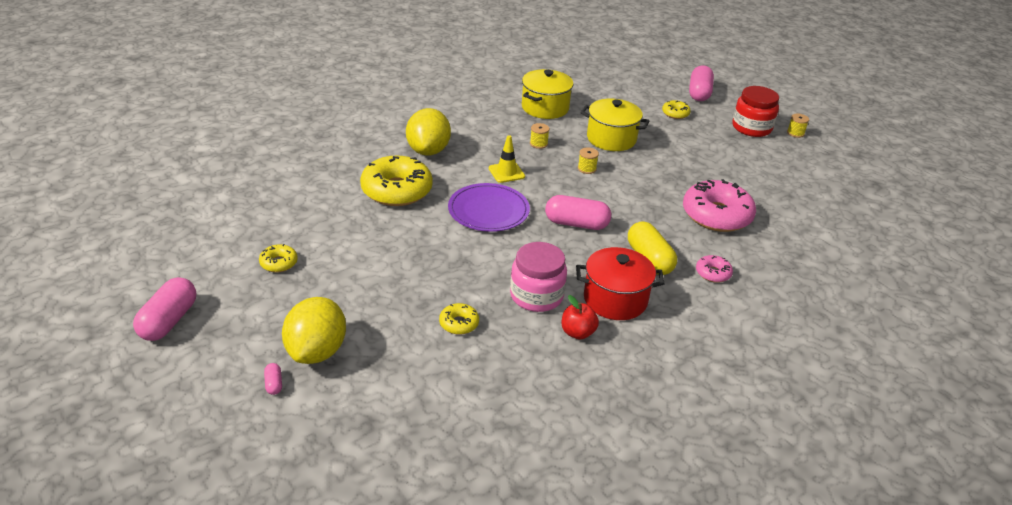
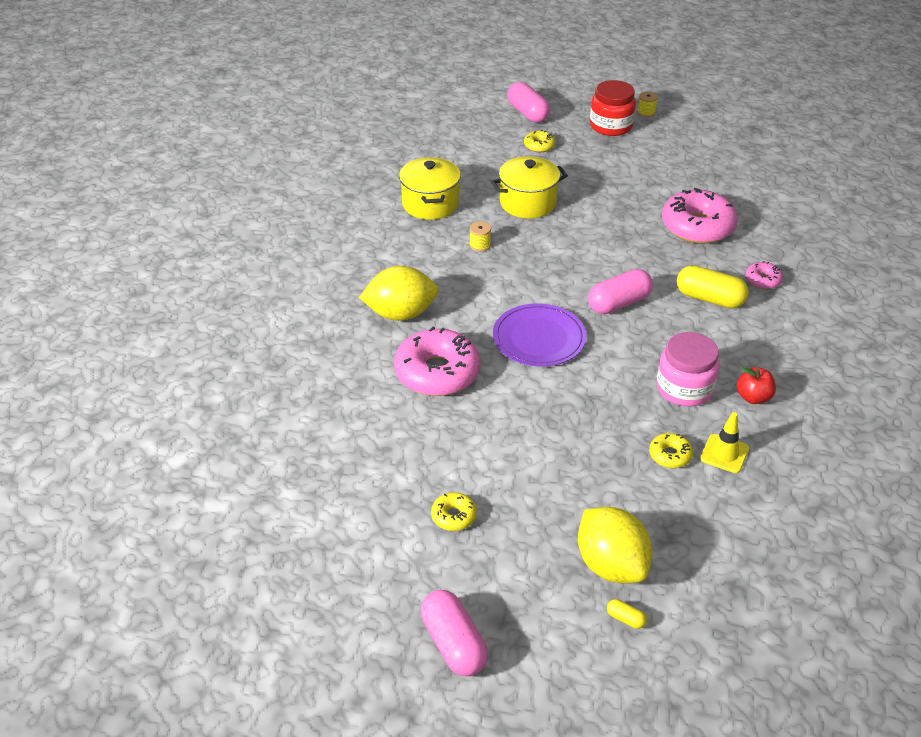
camera: 40 degrees left, 5 degrees up
pink capsule [264,363,282,395] -> yellow capsule [607,599,647,629]
yellow donut [360,155,433,206] -> pink donut [394,327,481,396]
yellow lemon [406,108,451,156] -> yellow lemon turned 60 degrees counterclockwise [359,266,438,321]
yellow traffic cone [489,135,525,183] -> yellow traffic cone moved to [700,412,749,473]
red pot [576,247,665,320] -> none
yellow spool [578,147,599,174] -> none

